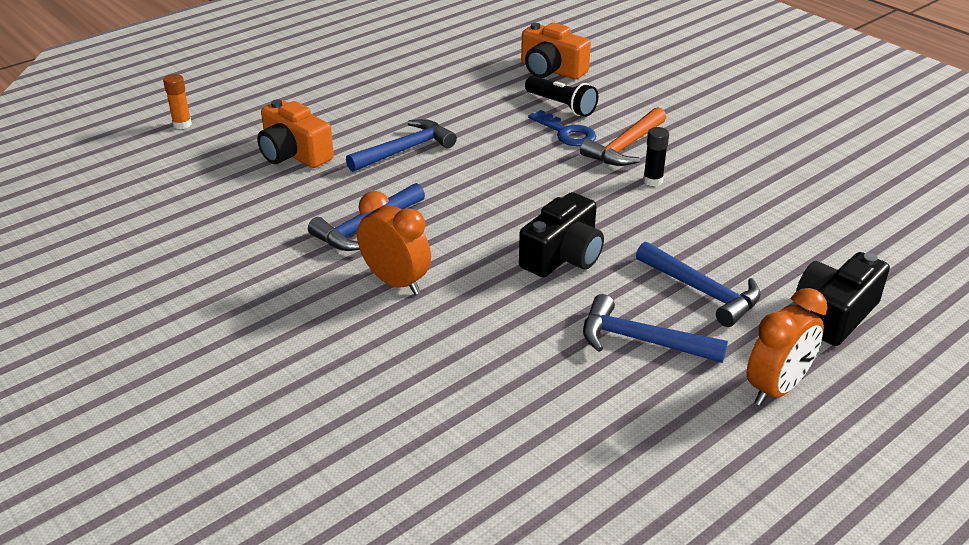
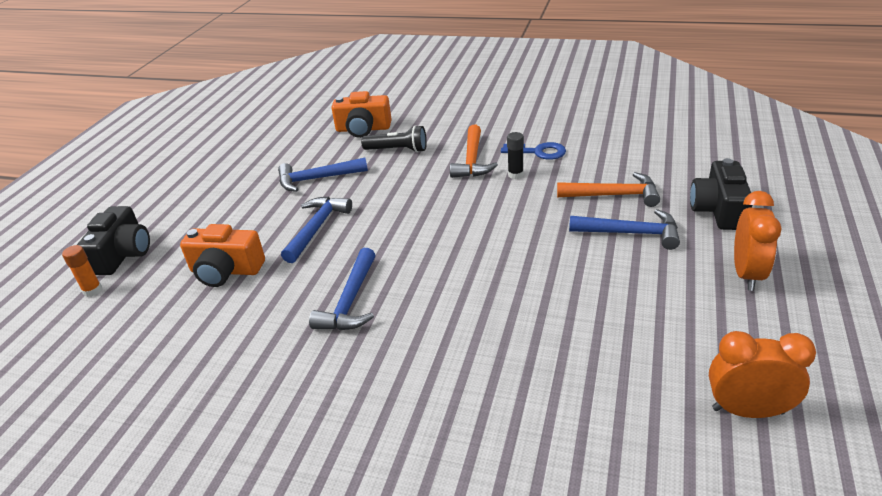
camera: 30 degrees left, 0 degrees up
orange clock [357,191,431,295] -> orange clock moved to [709,331,816,418]
black camera [519,192,604,278] -> black camera moved to [77,206,150,275]
blue key [528,110,596,146] -> blue key moved to [501,142,566,160]
blue hammer [583,294,728,363] -> blue hammer moved to [278,157,368,192]
none -> orange hammer [557,172,660,207]

